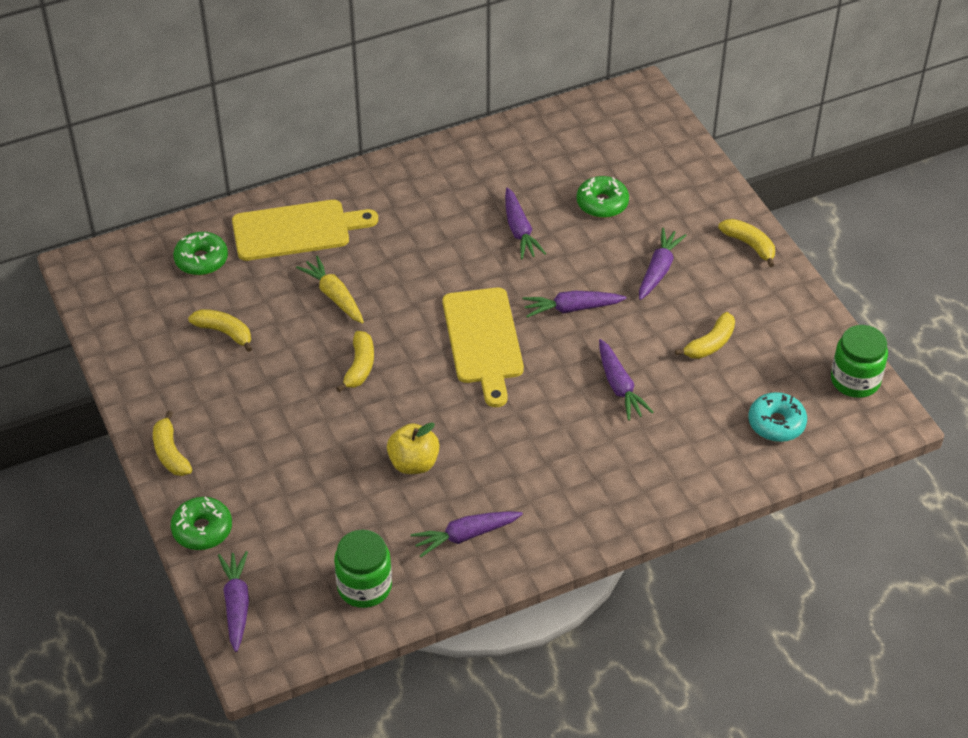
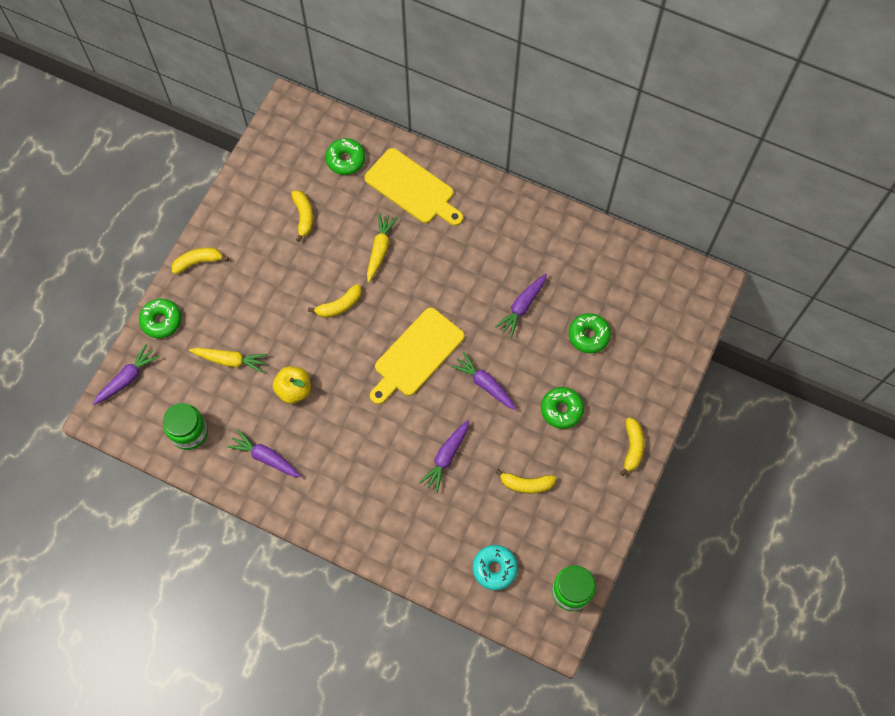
camera: 50 degrees right, 20 degrees up
yellow banana [153,411,192,476] -> yellow banana turned 45 degrees clockwise [172,247,229,274]
purple carrot [639,228,687,300] -> green donut [541,387,584,429]
none -> yellow carrot [189,348,268,373]

